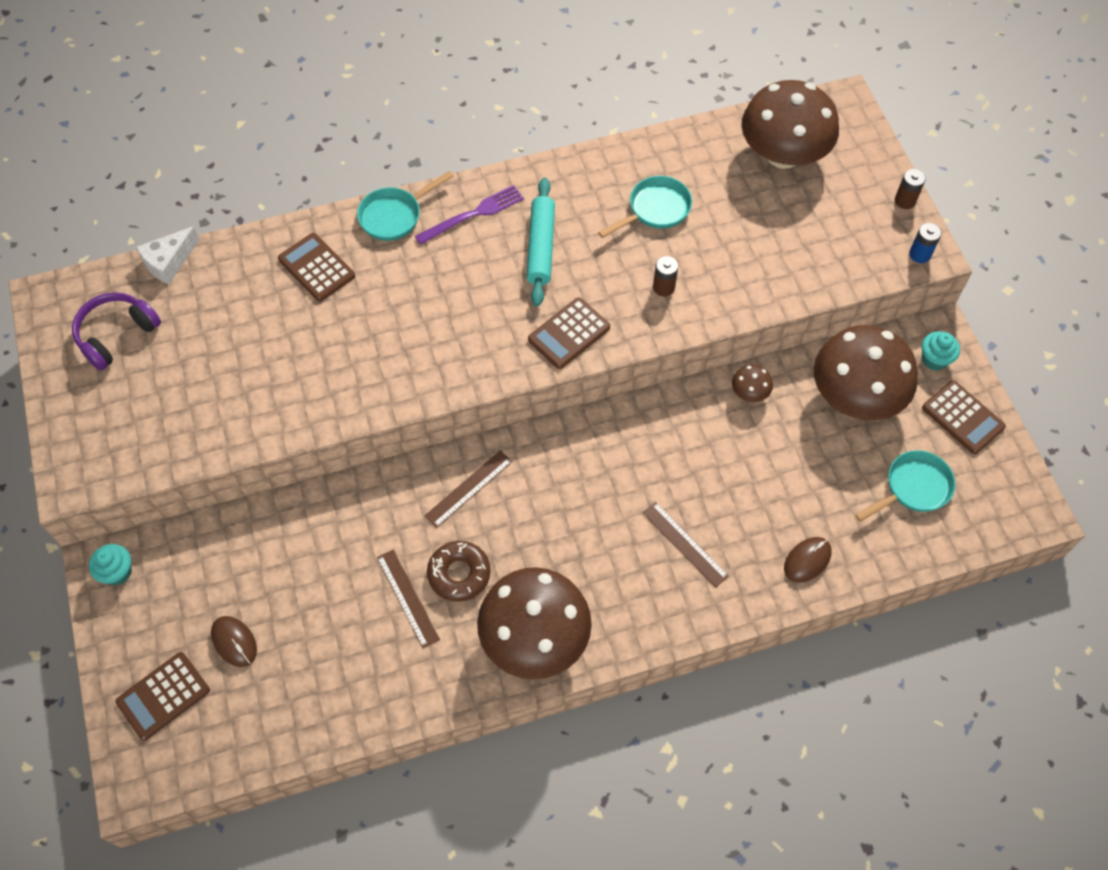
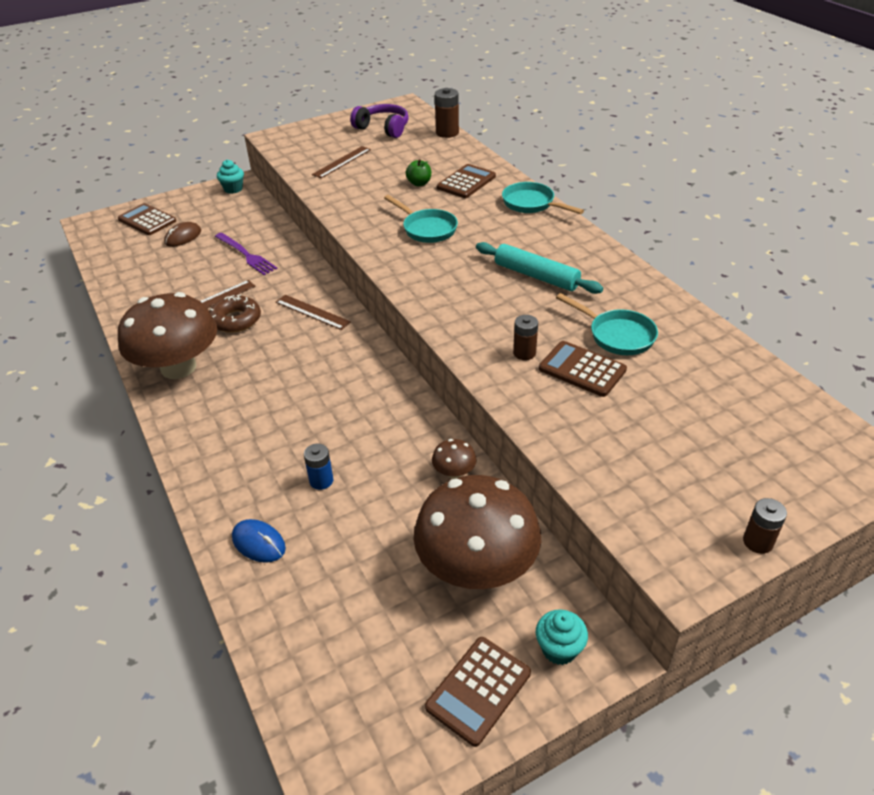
camera: 80 degrees right, 20 degrees down
white cheese [136,226,200,285] -> brown battery [435,88,459,138]
purple fork [415,185,524,245] -> purple fork moved to [215,233,277,275]
turquoise rolling pin [527,178,555,306] -> turquoise rolling pin turned 45 degrees clockwise [476,242,603,294]
brown calculator [528,298,610,369] -> brown calculator moved to [539,341,627,397]
brown ruler [643,502,729,587] -> brown ruler moved to [312,146,371,178]
brown mushroom [742,80,839,169] -> none
brown mouse [784,537,832,582] -> blue mouse [232,519,286,563]
turquoise pan [855,450,956,522] -> turquoise pan moved to [384,195,458,243]
blue battery [909,223,942,263] -> blue battery moved to [304,443,333,490]
none -> green apple [406,159,431,186]

